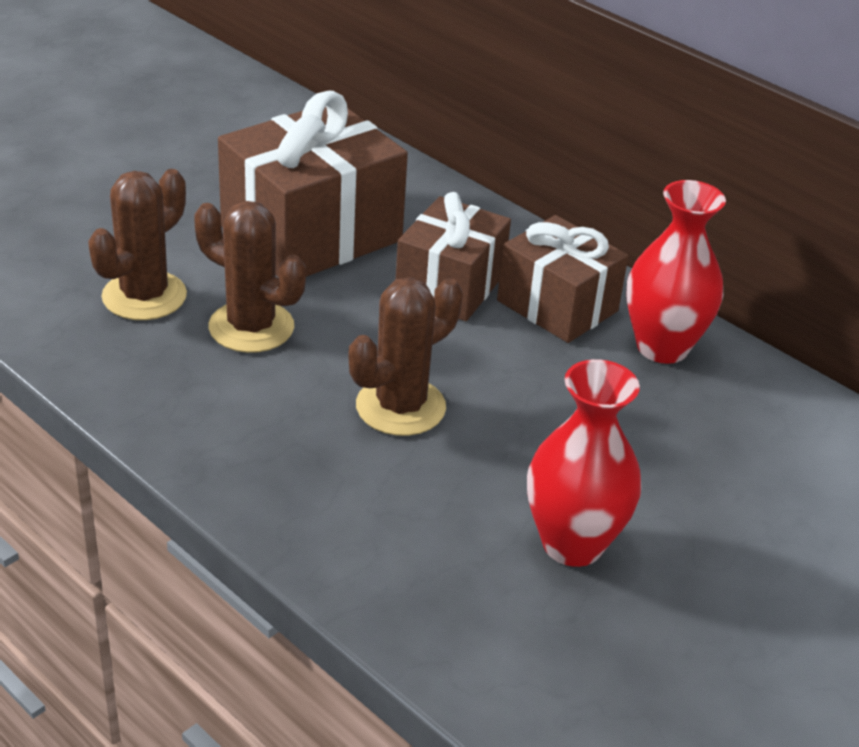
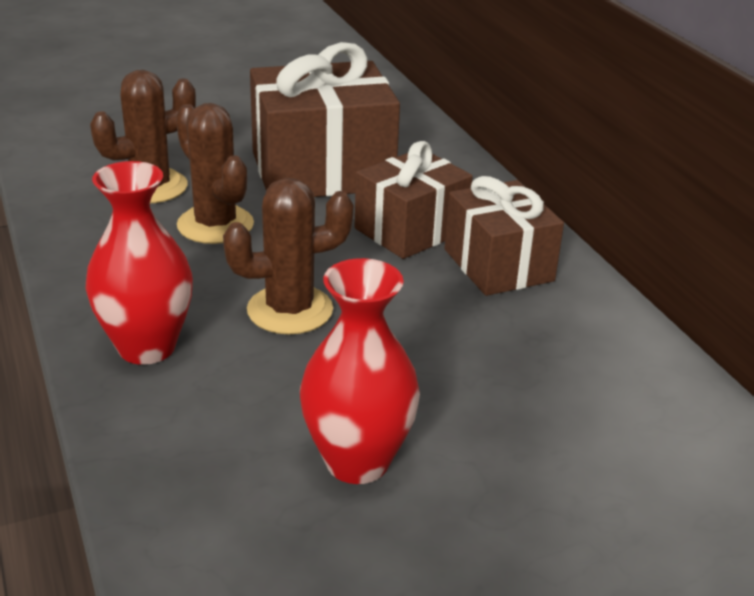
camera: 25 degrees right, 5 degrees down
red vase [626,180,726,364] -> red vase moved to [86,161,193,365]

